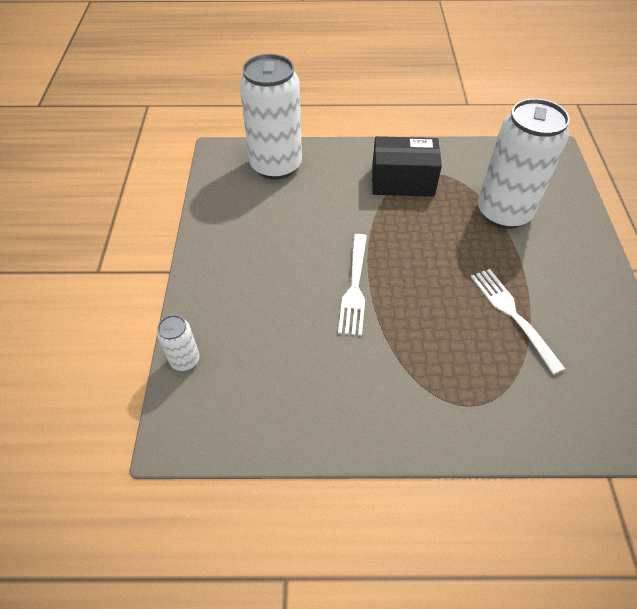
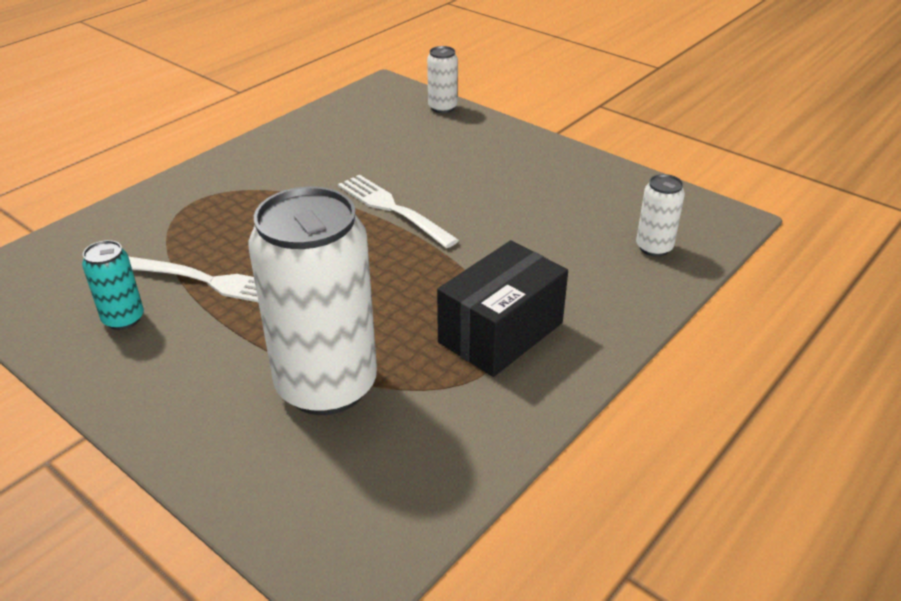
camera: 130 degrees right, 15 degrees down
white can [239,54,302,180] -> white can [636,174,685,257], size x0.45
none -> turquoise can [82,240,144,330]

